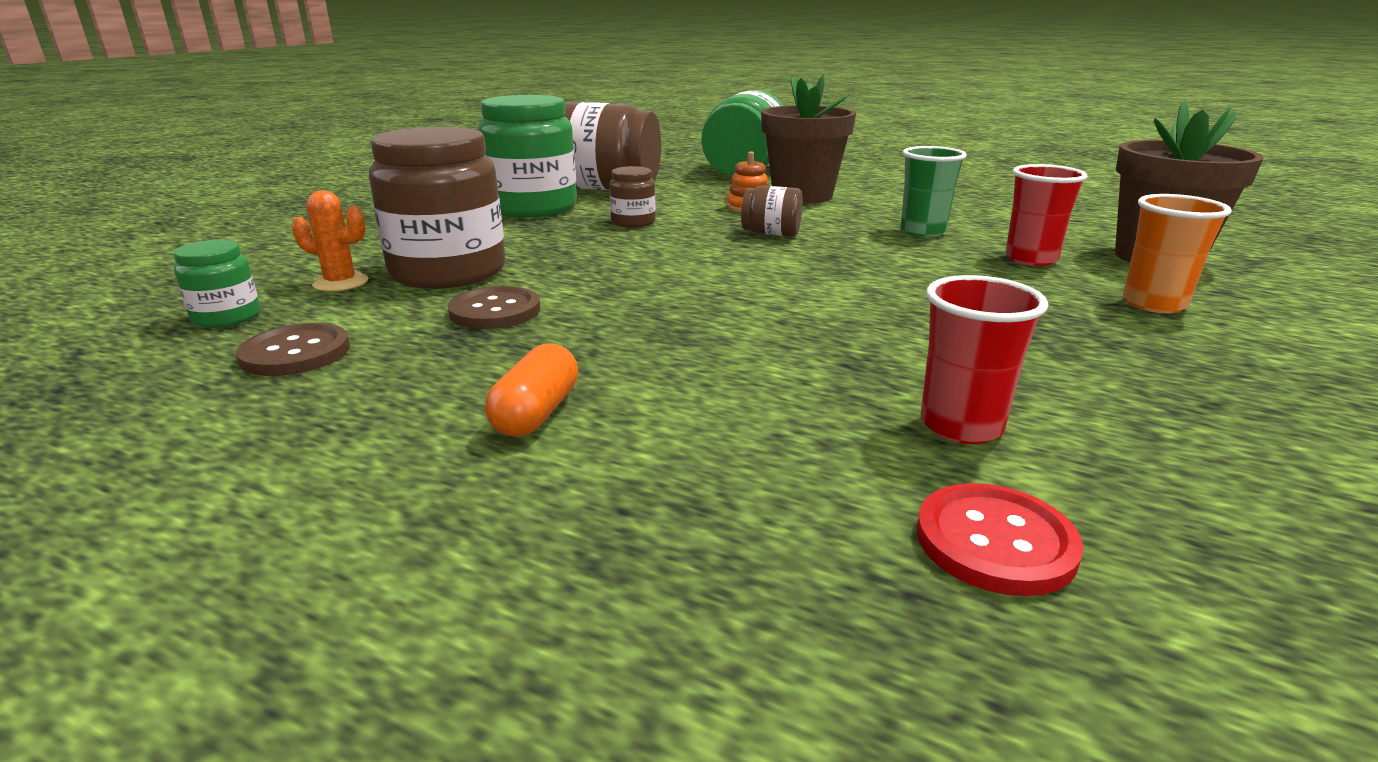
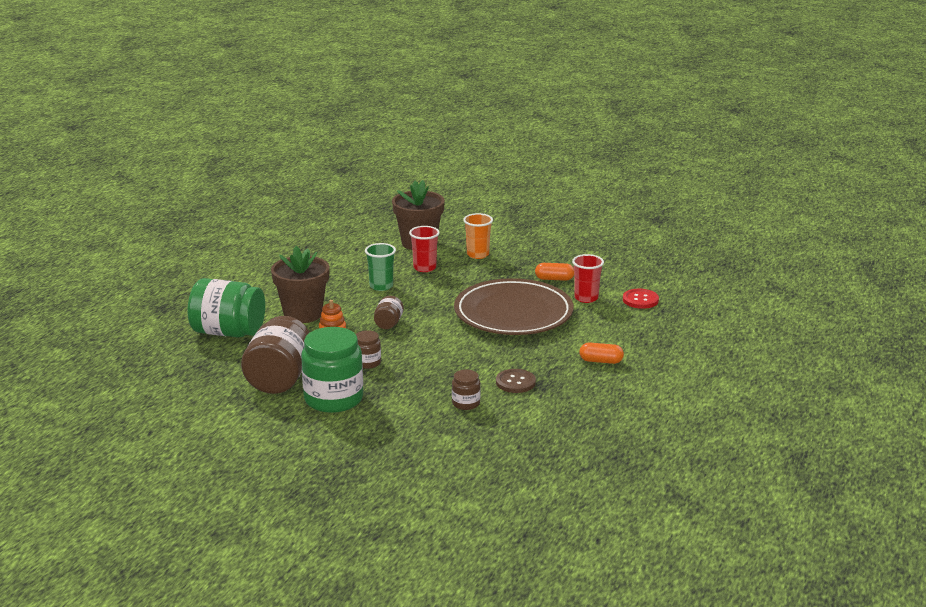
camera: 95 degrees left, 0 degrees up
green jar [173,240,260,328] -> none
brown button [236,323,350,376] -> none
orange cactus [292,190,368,292] -> none
brown jar [369,127,506,289] -> brown jar [452,370,481,410], size x0.47
none -> brown plate [454,278,574,335]
none -> orange capsule [535,263,574,281]

